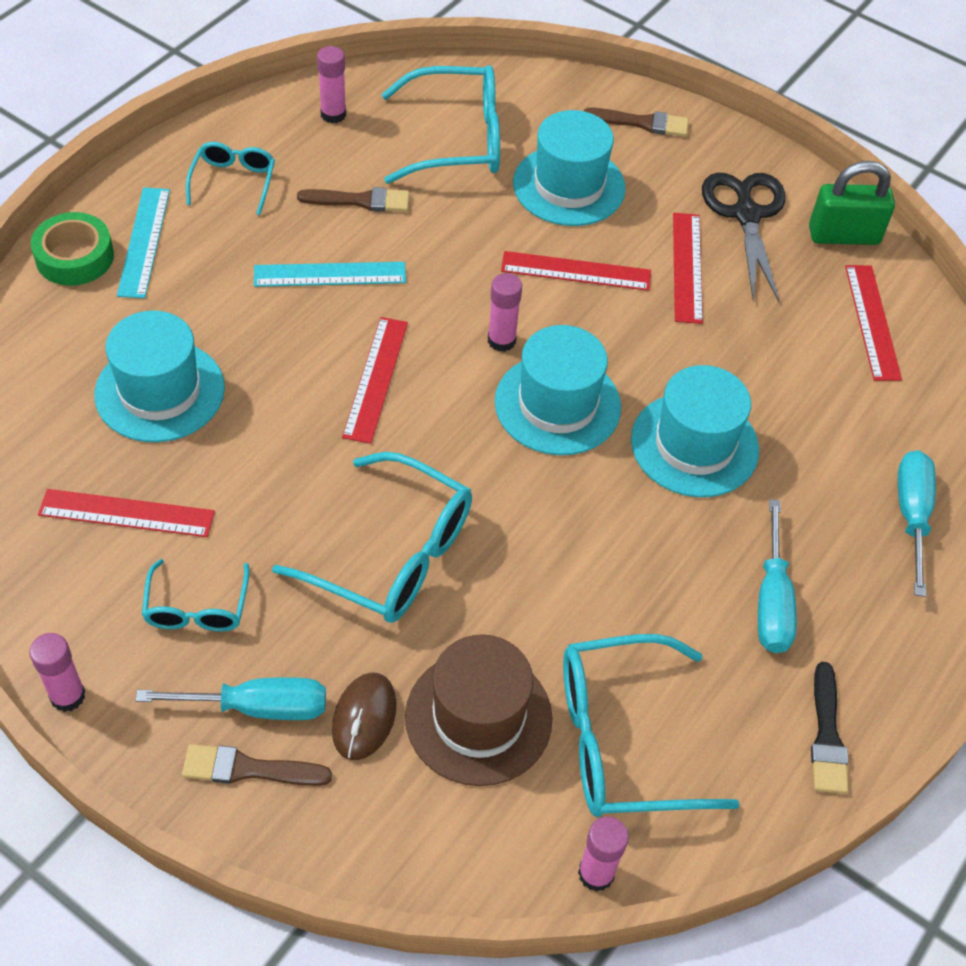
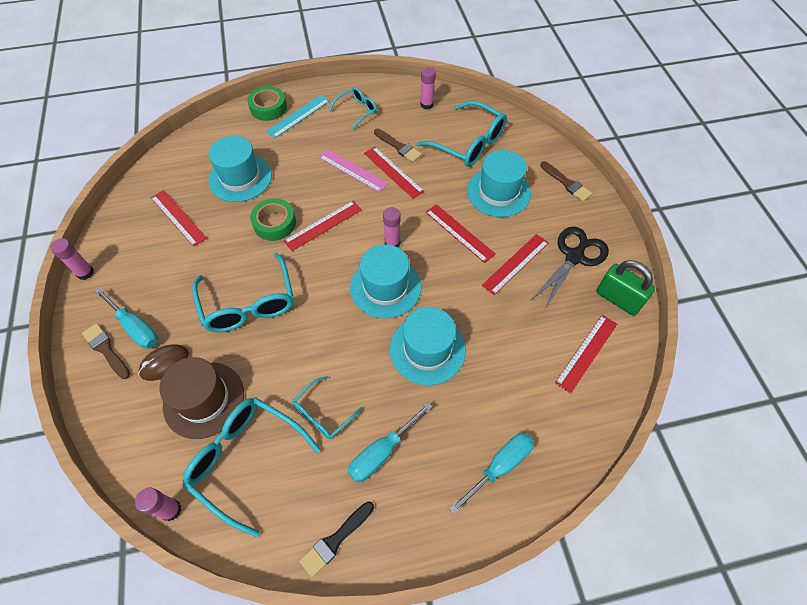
camera: 45 degrees right, 5 degrees up
turquoise glasses [142,559,250,632] -> turquoise glasses moved to [293,376,363,439]
turquoise ruler [254,262,406,287] -> pink ruler [319,149,388,193]
none -> green tape [250,199,296,241]
none -> red ruler [364,147,424,199]

